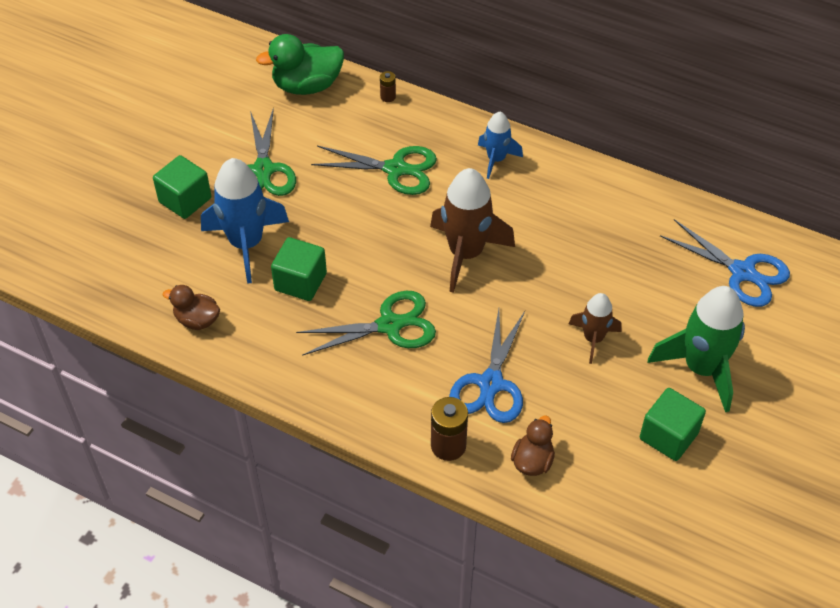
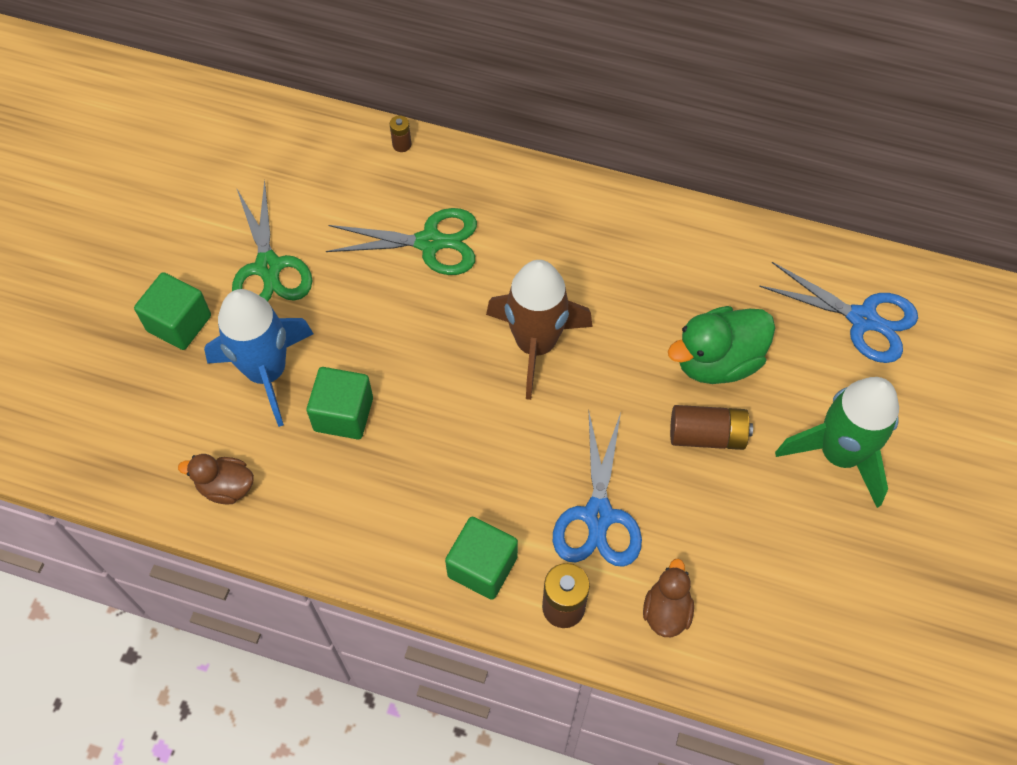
camera: 10 degrees left, 10 degrees up
green duck [256,34,344,95] -> green duck moved to [668,306,775,384]
green scissors [296,291,436,356] -> none
blue rocket [478,112,523,179] -> none
brown rocket [569,293,622,364] -> brown battery [670,405,753,450]
green cube [640,388,706,461] -> green cube moved to [445,517,518,600]

